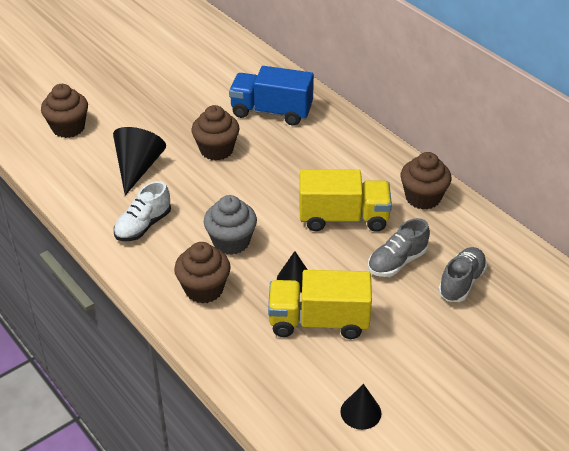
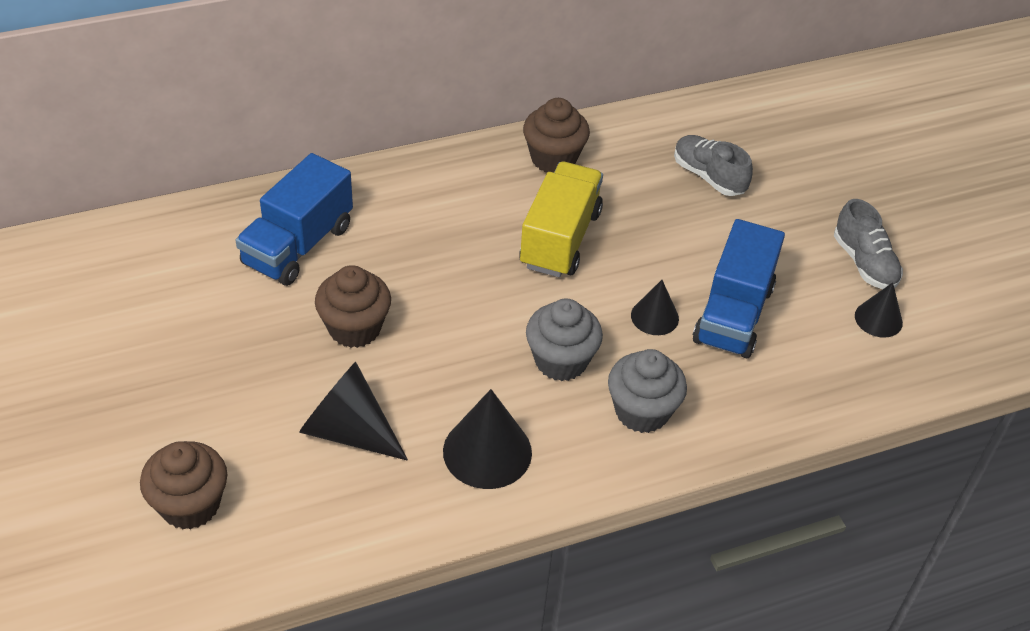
camera: 75 degrees left, 5 degrees up
white shoe [114,181,171,241] -> black cone [443,389,532,489]
brown cupcake [174,242,231,304] -> grey cupcake [608,349,687,433]
yellow truck [268,270,372,339] -> blue truck [693,219,785,358]
grey shoe [368,218,430,277] -> grey shoe moved to [834,199,903,289]

